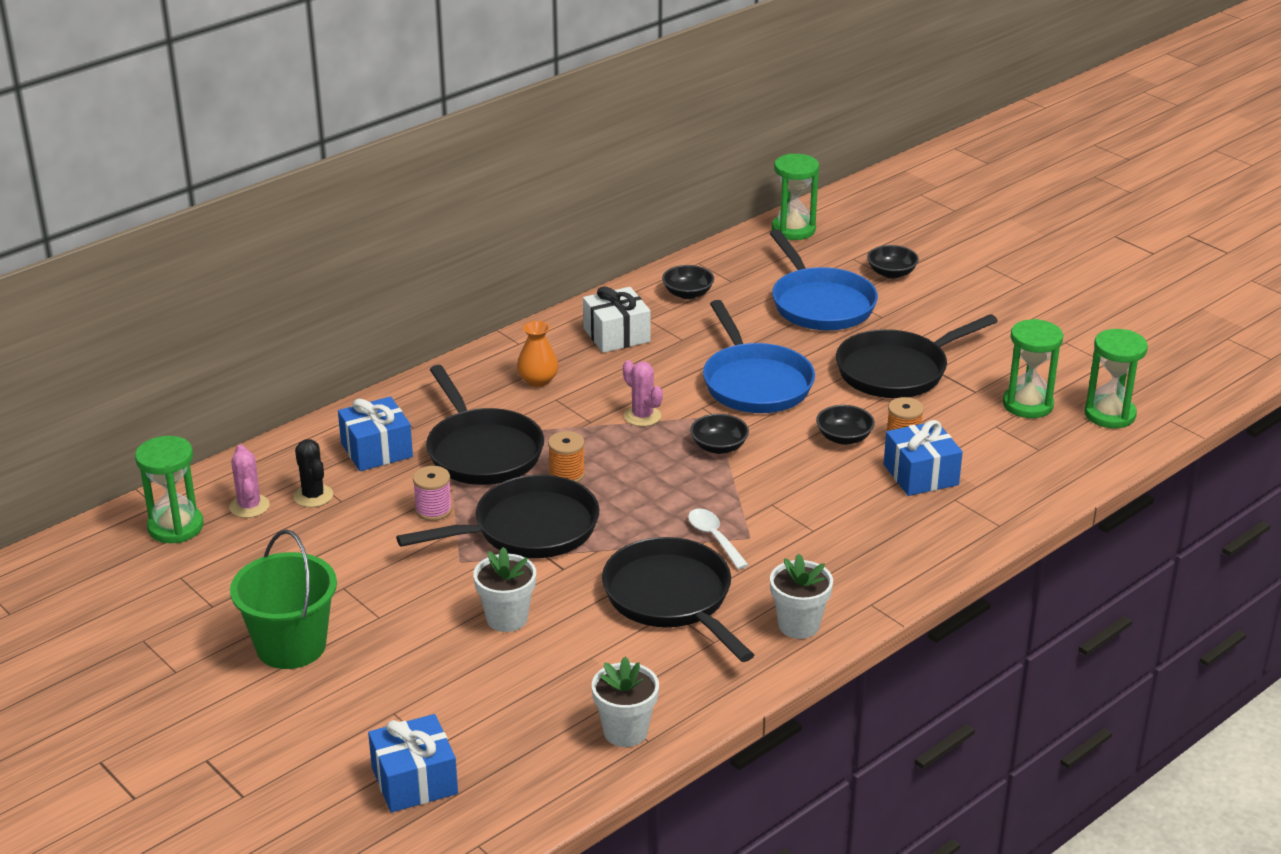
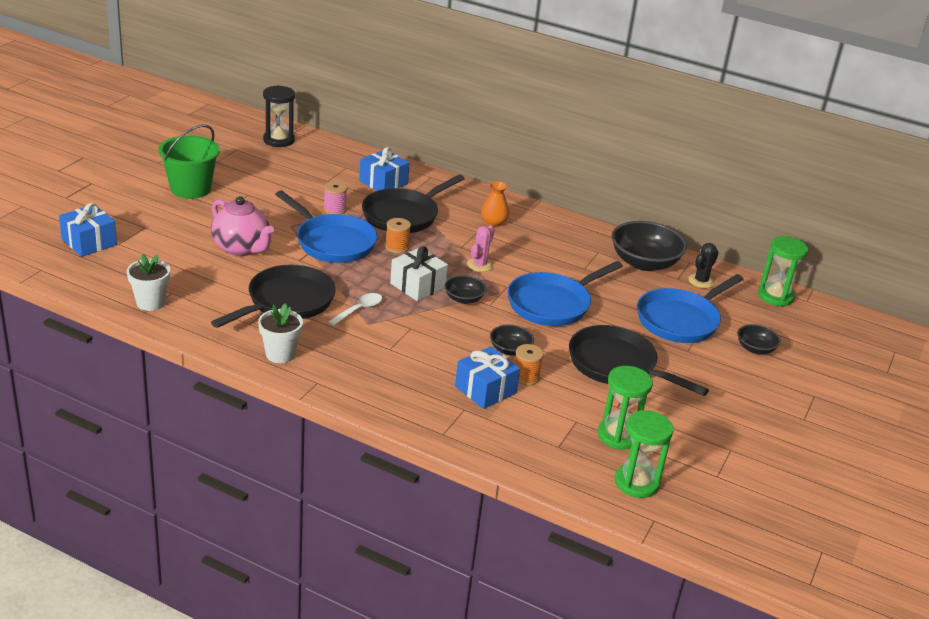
camera: 65 degrees right, 0 degrees up
green hourglass [135,436,204,543] -> black hourglass [263,85,295,147]
pink cactus [229,445,270,518] -> none
black cactus [293,439,333,507] -> black cactus moved to [688,243,719,288]
black pan [396,475,599,558] -> blue pan [275,190,378,263]
white flower pot [473,547,536,632] -> pink teapot [211,196,274,256]
white gift [583,286,651,353] -> white gift moved to [390,246,448,301]
black bowl [662,265,714,299] -> black bowl [611,221,687,271], size x1.92

